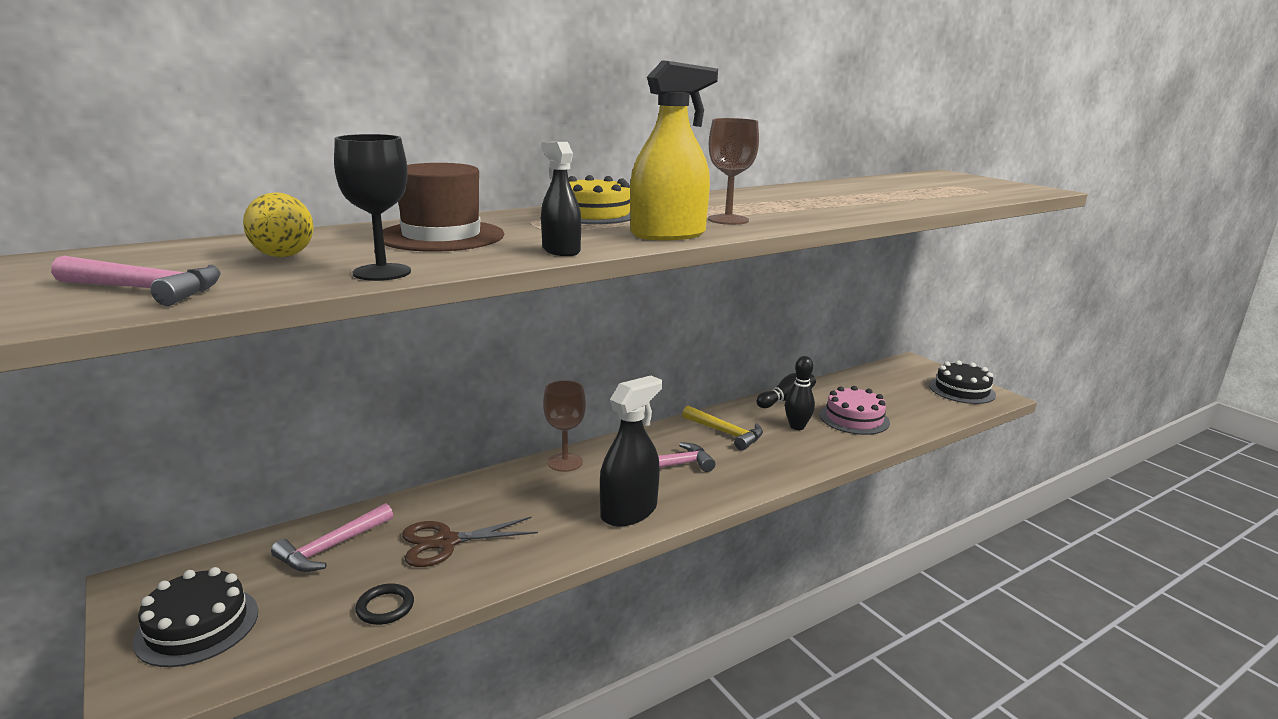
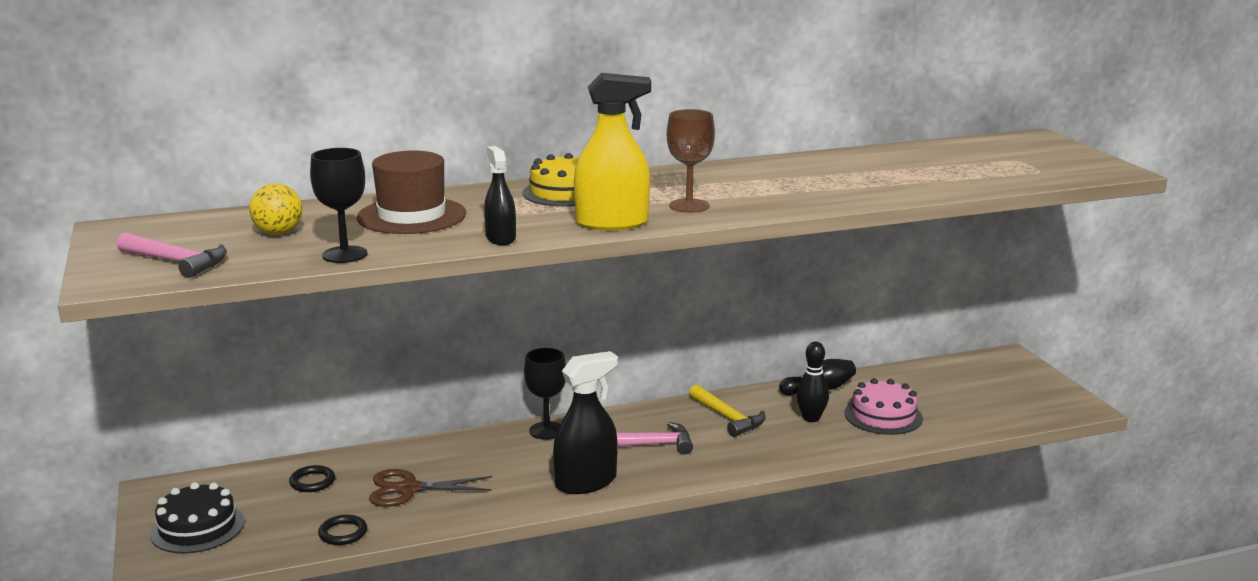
camera: 15 degrees right, 0 degrees up
pink hammer [271,503,393,572] -> black ring [289,465,335,492]
brown goblet [543,380,586,472] -> black goblet [524,348,566,440]
black cake [929,360,996,404] -> none

